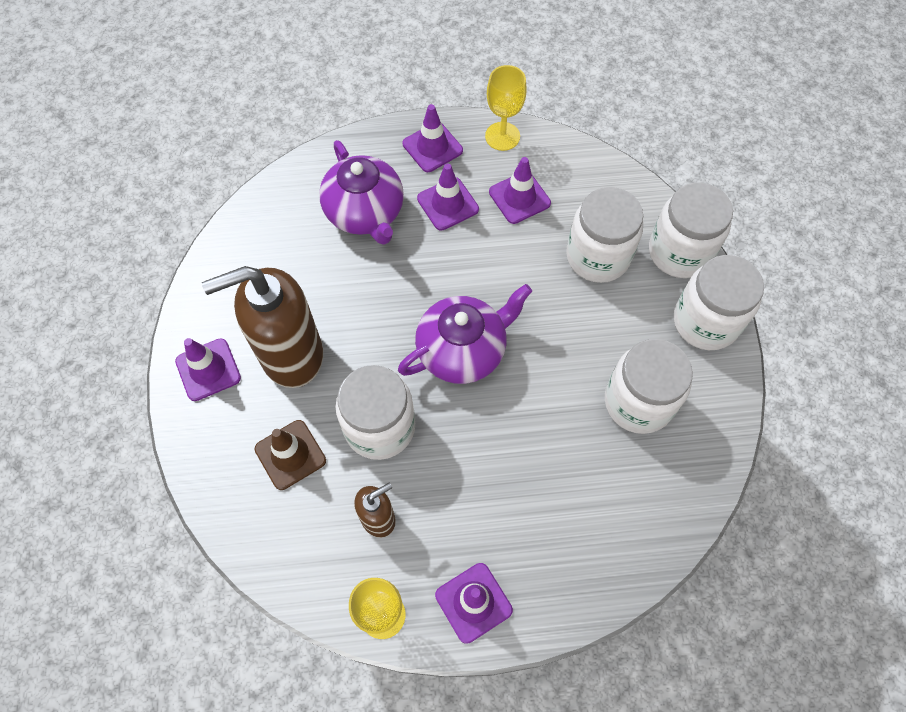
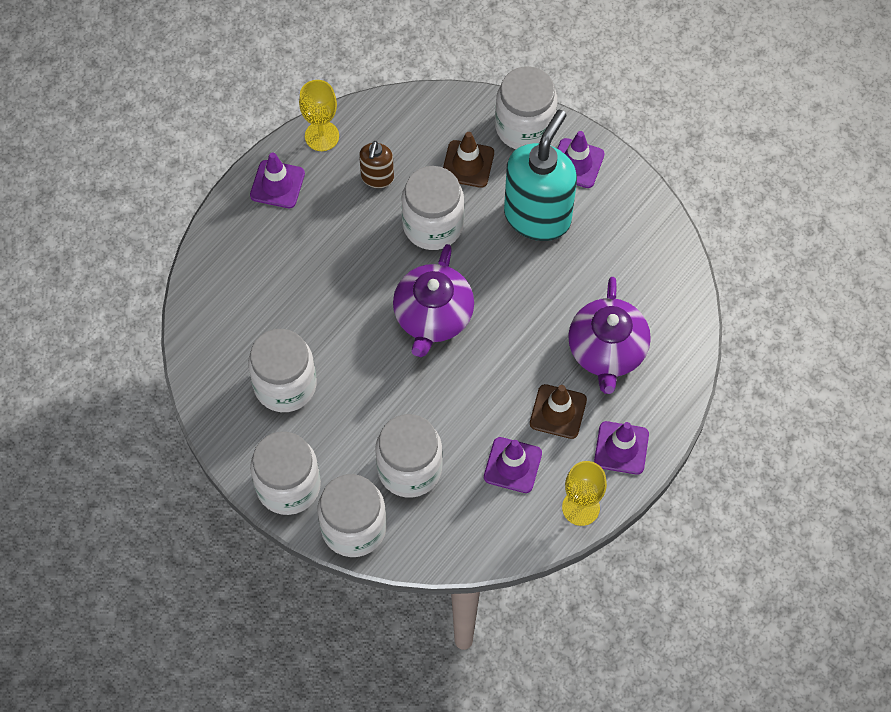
camera: 135 degrees right, 0 degrees up
brown soap dispenser [202,266,323,388] -> turquoise soap dispenser [504,110,577,241]
purple teapot [319,140,404,245] -> purple teapot turned 105 degrees counterclockwise [568,277,651,394]
purple traffic cone [417,163,479,231] -> brown traffic cone [530,384,587,439]
none -> white jar [495,66,557,149]

